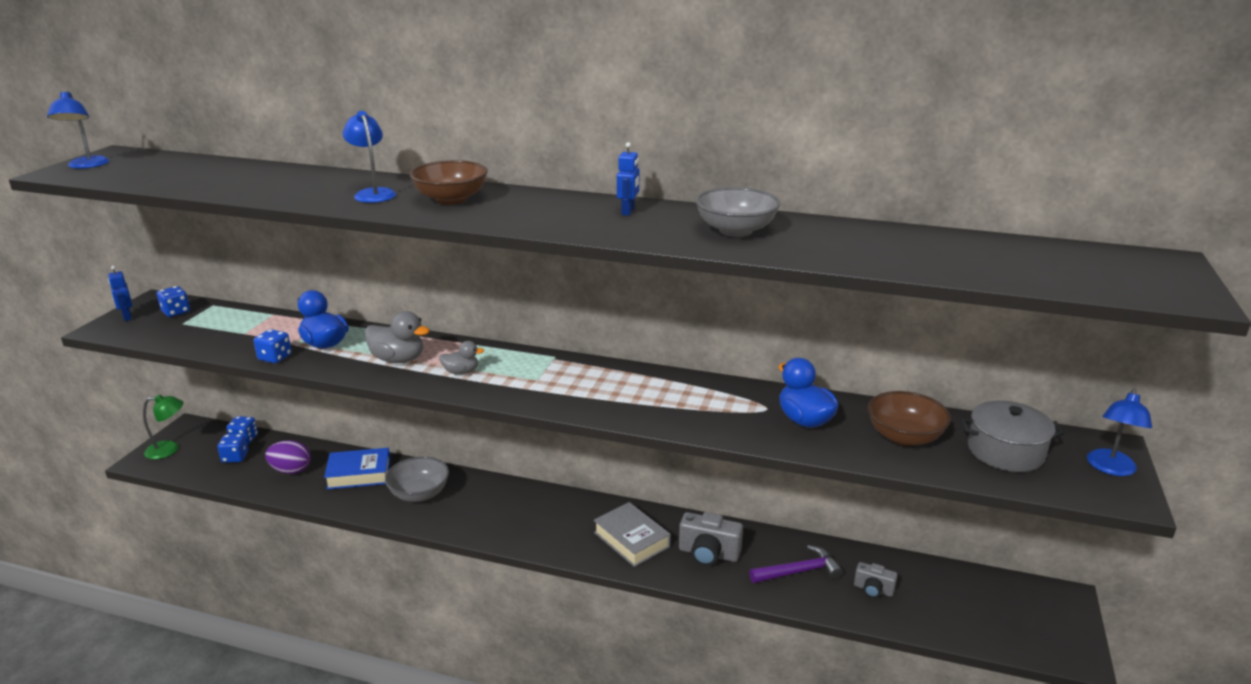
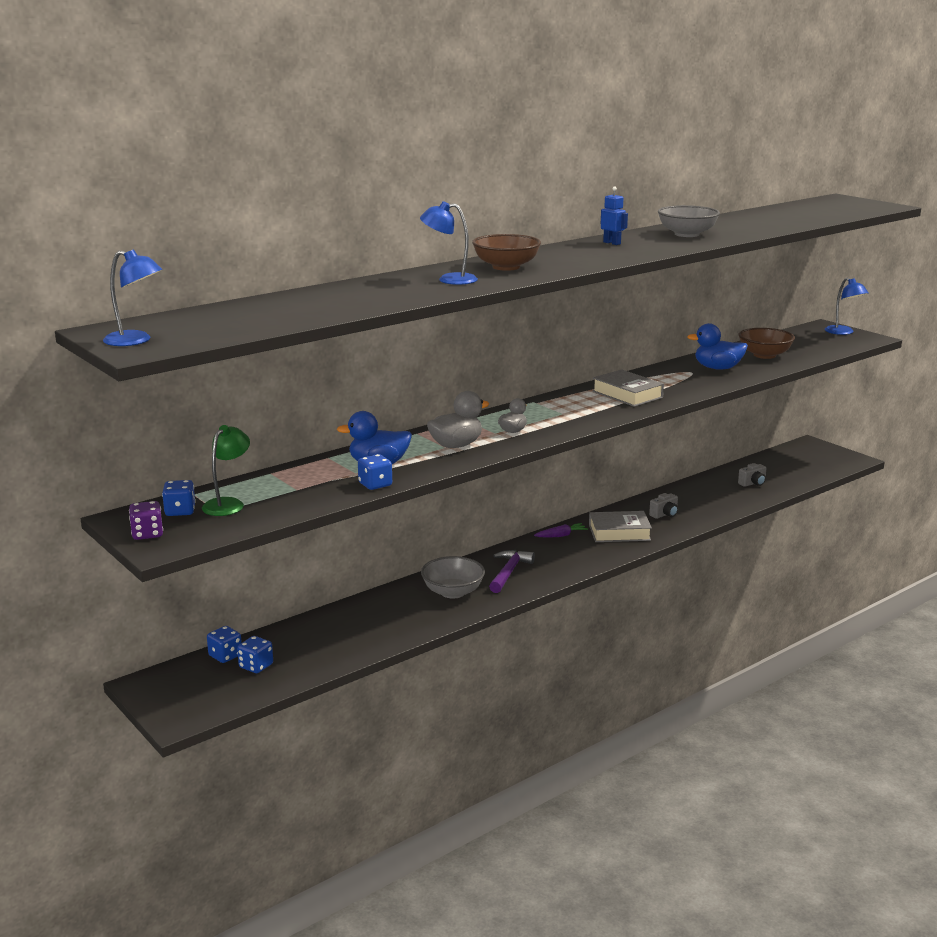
camera: 55 degrees left, 5 degrees down
blue robot [108,266,132,321] -> purple dice [129,501,163,540]
green lamp [143,394,184,459] -> green lamp moved to [202,425,250,516]
purple egg [265,440,311,474] -> none
blue book [324,448,391,490] -> none
grey camera [679,512,743,566] -> grey camera [649,493,678,519], size x0.61
purple hammer [749,545,843,583] -> purple hammer moved to [489,550,535,593]
grey pot [960,401,1064,472] -> none
none -> purple carrot [534,523,588,538]
none -> grey book [592,369,664,407]

